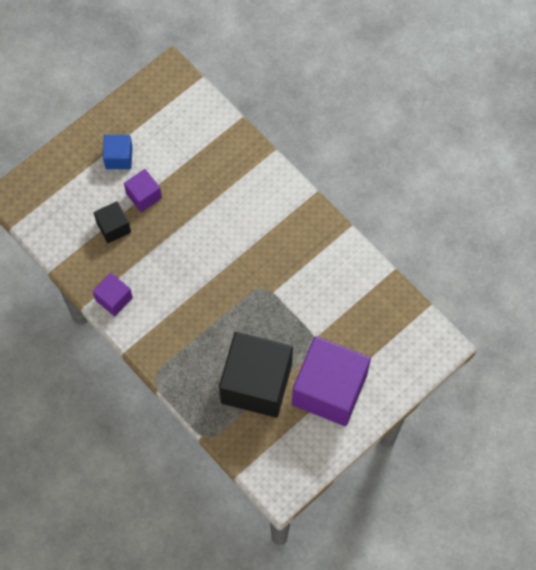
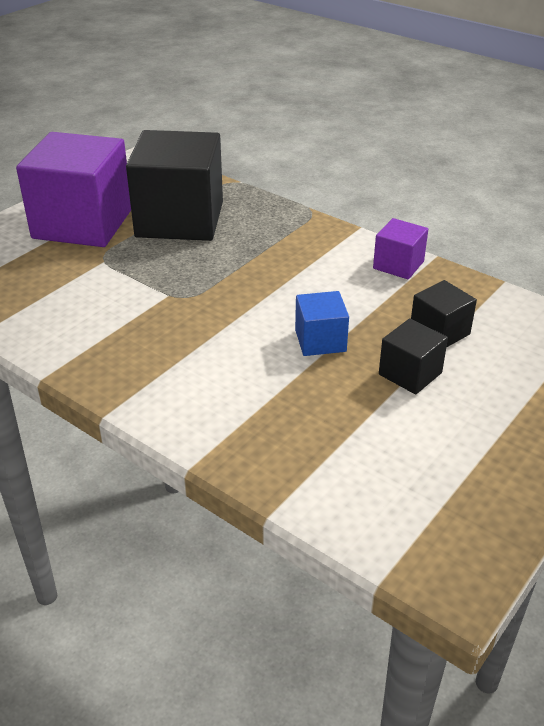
camera: 170 degrees right, 30 degrees down
blue cube [103,135,133,169] -> blue cube moved to [295,291,349,356]
purple cube [124,169,162,212] -> black cube [379,318,448,395]

